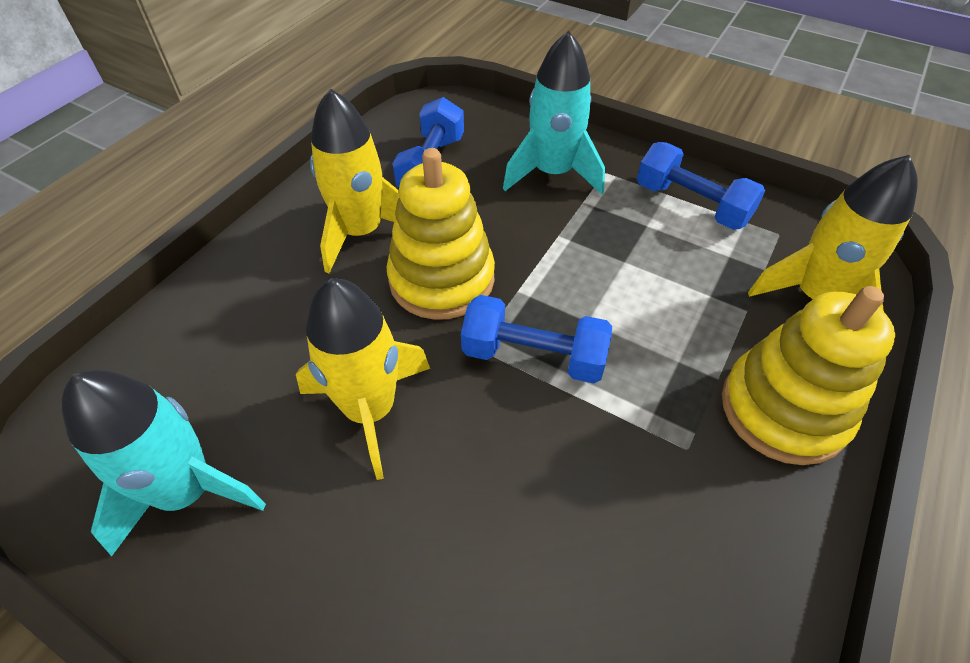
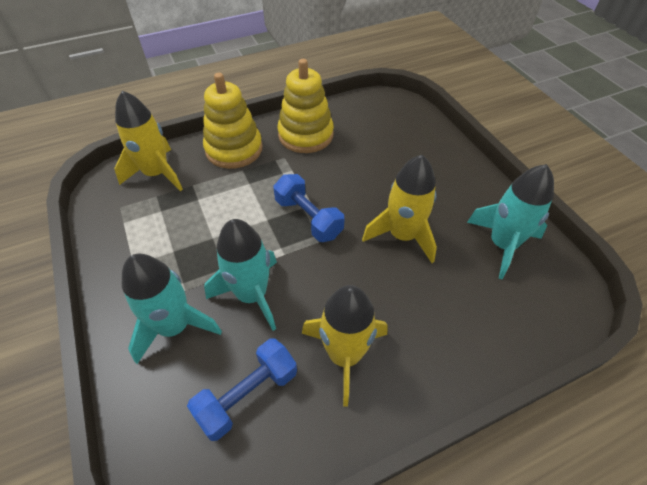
camera: 145 degrees left, 0 degrees up
yellow stacking toy [386,148,495,320] -> yellow stacking toy moved to [277,59,334,153]
blue dumbbell [637,142,765,230] -> none
none -> turquoise rocket [204,219,277,331]

